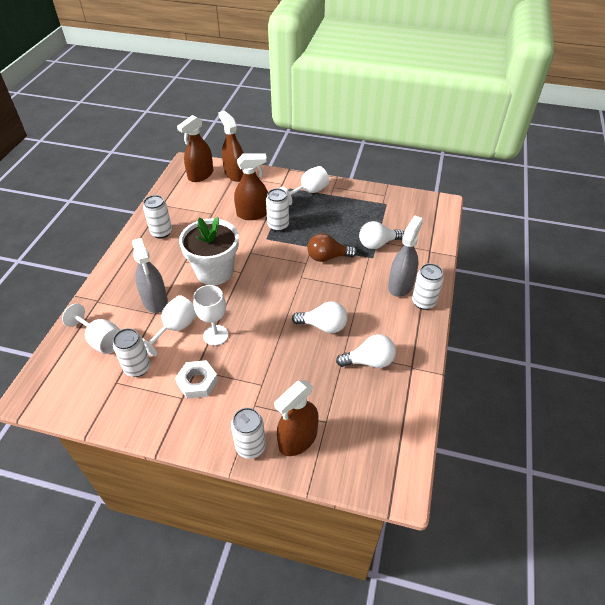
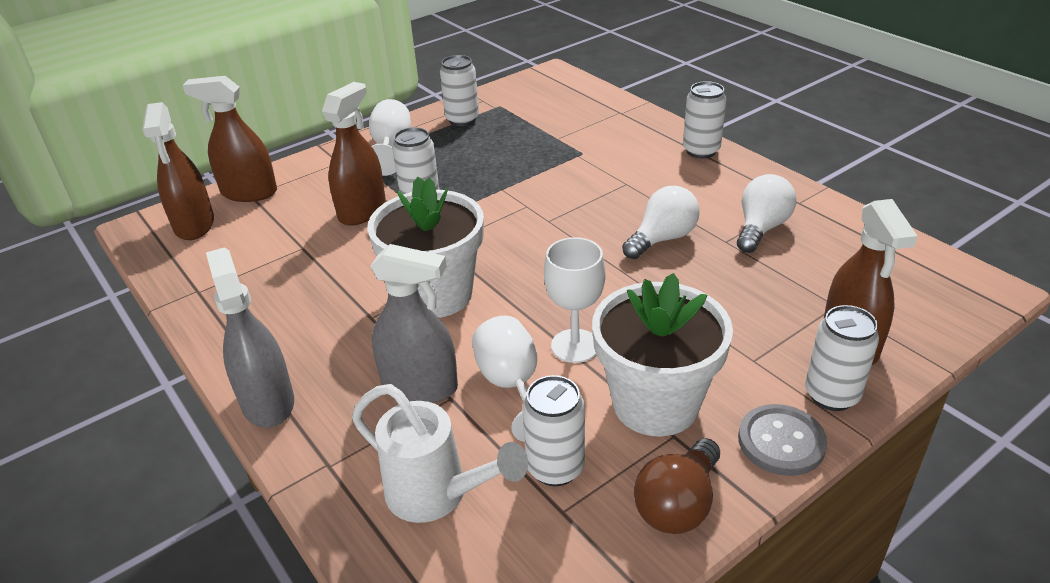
camera: 50 degrees left, 10 degrees down
white goblet [62,303,120,354] -> white watering can [352,384,528,523]
white can [143,195,172,239] -> white can moved to [440,55,479,126]
white nut [175,360,218,399] -> white flower pot [592,273,733,437]
brown light bulb [307,233,357,262] -> brown light bulb moved to [634,438,720,534]
white light bulb [359,221,404,249] -> none
grey spray bottle [388,215,423,297] -> grey spray bottle moved to [206,247,294,428]
none -> grey button [738,404,827,476]

